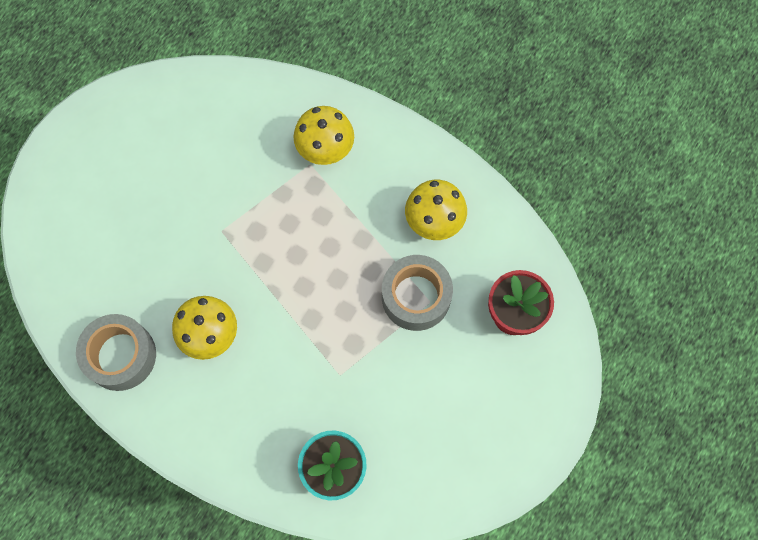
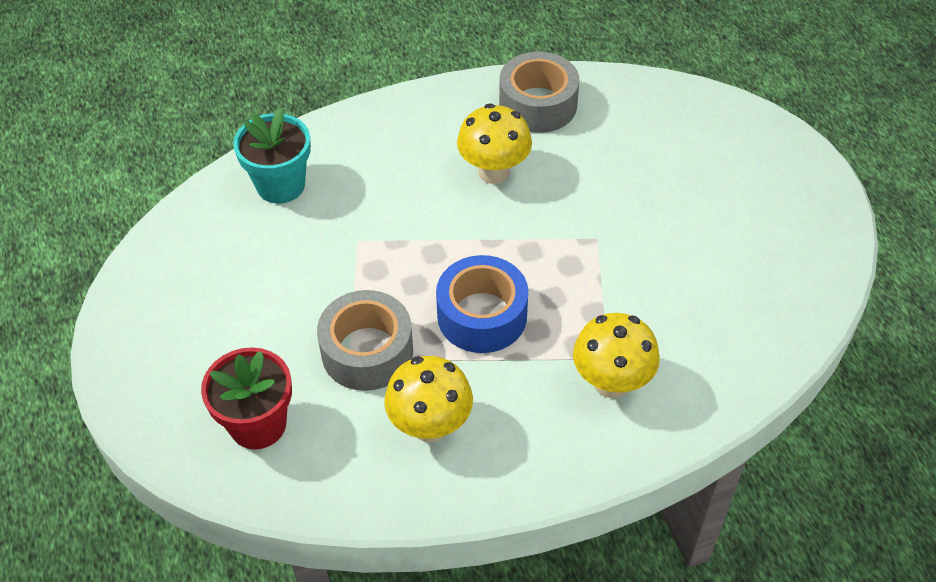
camera: 130 degrees right, 20 degrees down
none -> blue tape [436,255,528,353]

